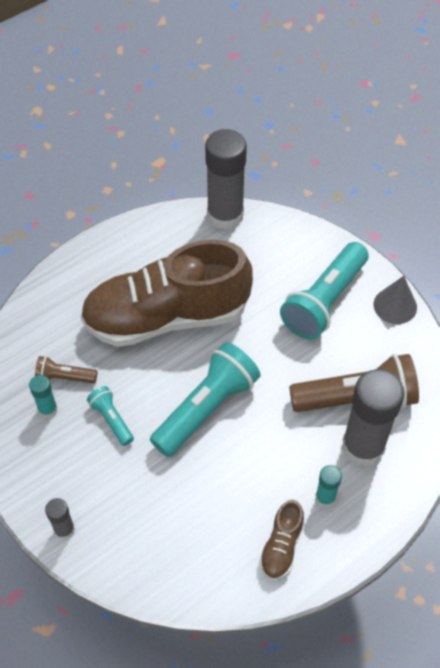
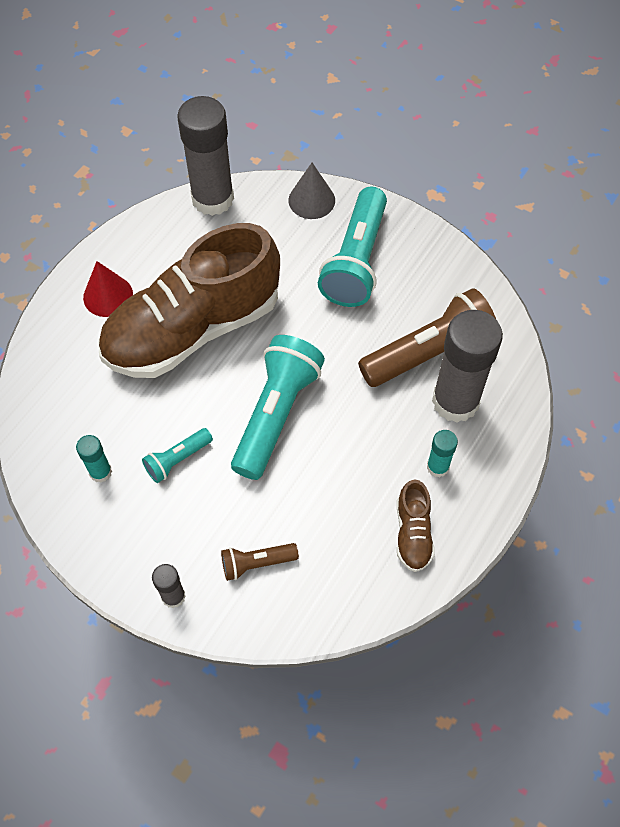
camera: 20 degrees left, 5 degrees up
brown flashlight [35,356,97,383] -> brown flashlight moved to [221,543,299,581]
turquoise flashlight [87,386,134,446] -> turquoise flashlight turned 75 degrees counterclockwise [142,428,213,483]
grey cone [374,276,417,324] -> grey cone moved to [288,163,335,219]
none -> red cone [83,261,133,317]

